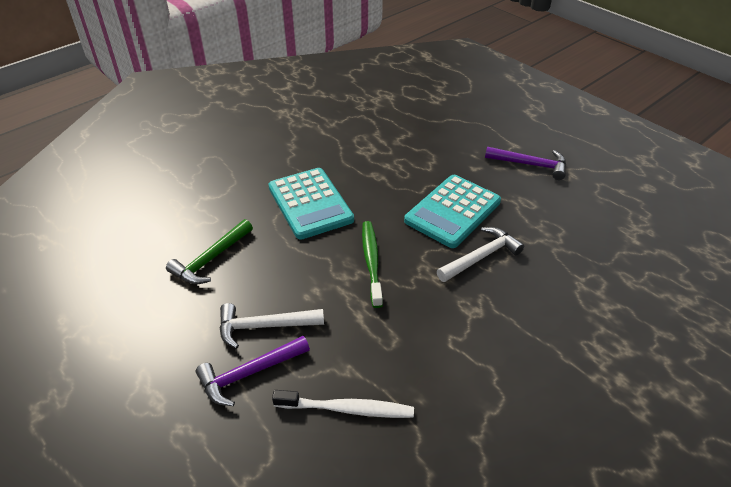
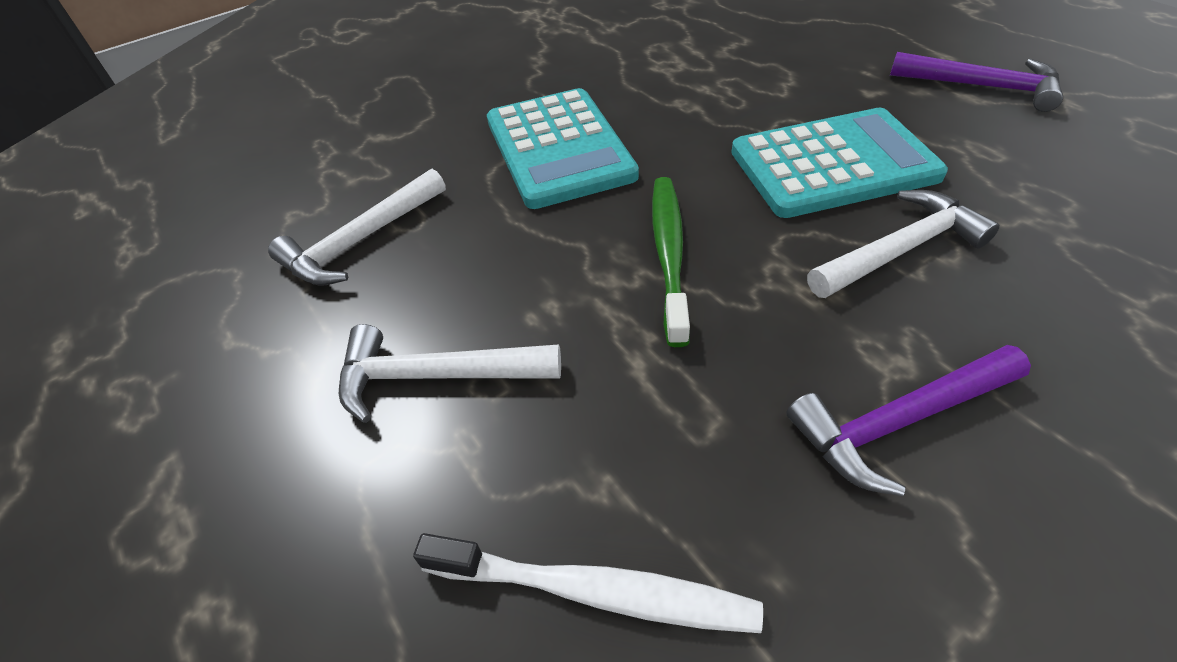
camera: 10 degrees right, 5 degrees up
green hammer [166,219,253,285] -> white hammer [268,169,446,286]
purple hammer [196,336,310,406] -> purple hammer moved to [786,345,1031,496]
turquoise calculator [404,175,501,248] -> turquoise calculator turned 150 degrees counterclockwise [731,108,948,218]

